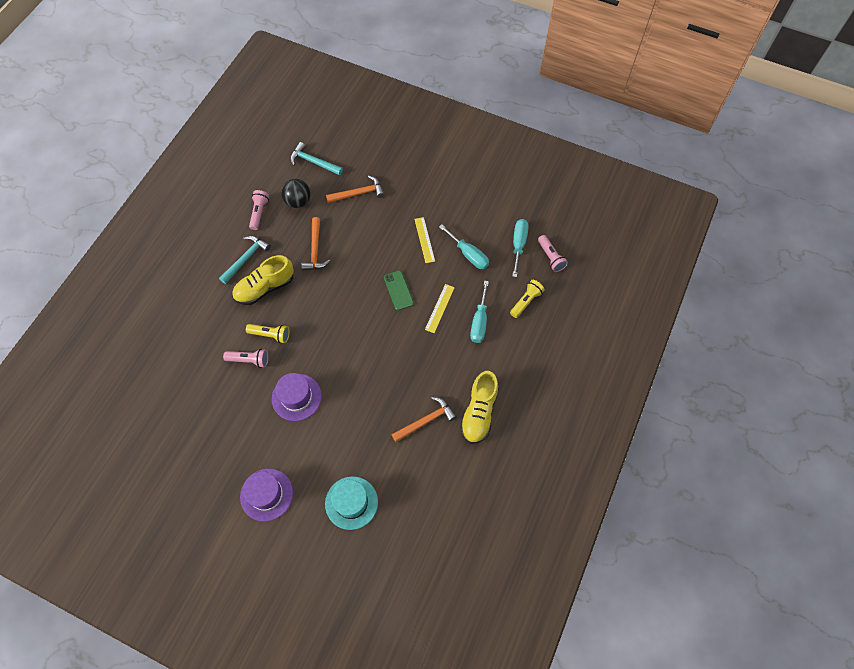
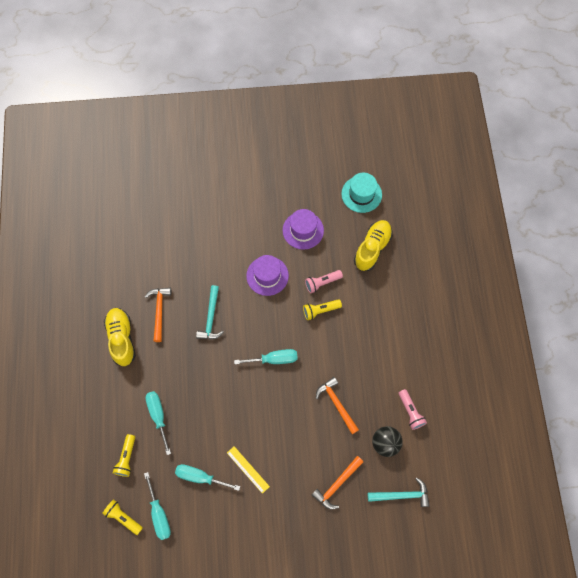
camera: 150 degrees right, 5 degrees up
turquoise hammer [219,236,271,284] -> turquoise hammer moved to [196,285,224,339]
yellow shoe [232,255,294,305] -> yellow shoe moved to [354,220,393,271]
purple hat [240,469,293,521] -> purple hat moved to [283,209,324,250]
turquoise hat [325,476,378,530] -> turquoise hat moved to [341,173,382,213]
green phone [384,271,414,310] -> none
orange hammer [391,397,457,442] -> orange hammer turned 150 degrees clockwise [144,288,171,342]
yellow ruler [425,284,455,333] -> none
pink flashlight [538,235,568,272] -> yellow flashlight [102,499,143,535]
none -> turquoise screwdriver [234,349,298,364]

